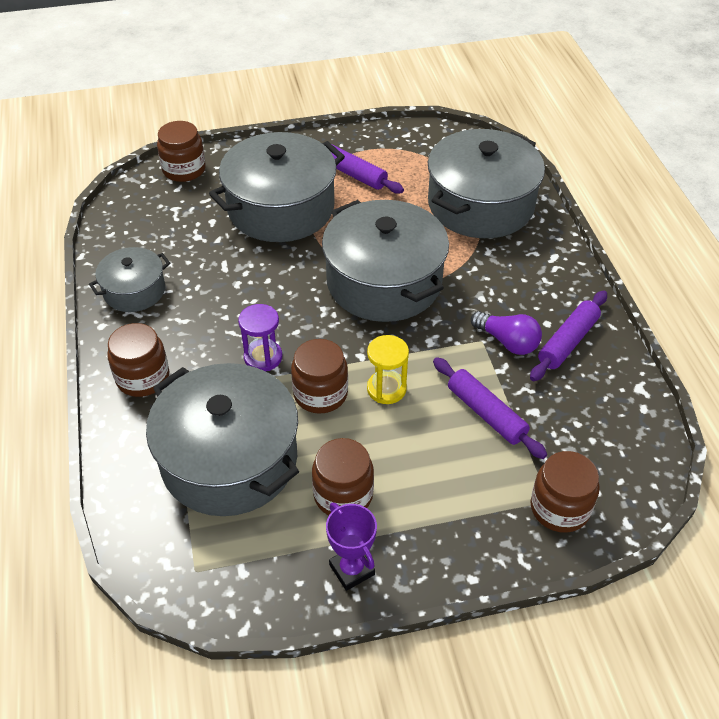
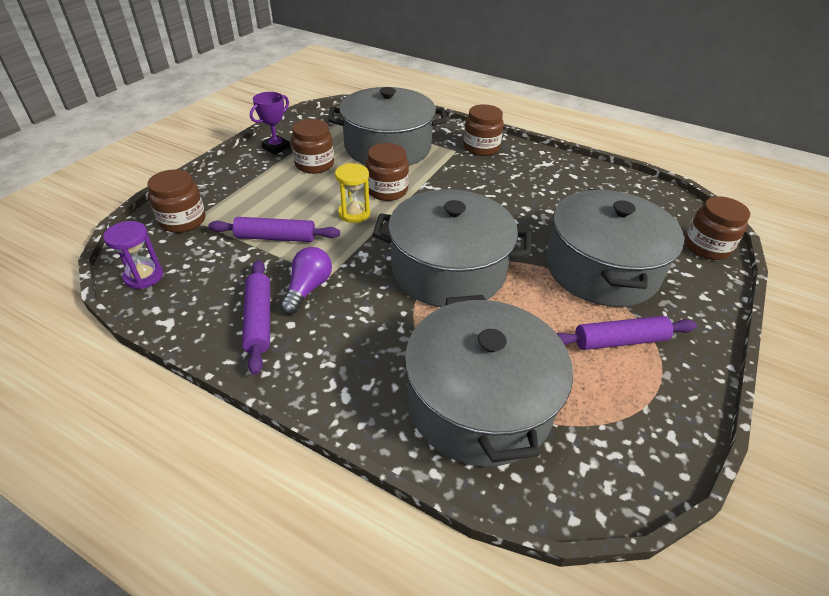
camera: 130 degrees right, 5 degrees down
grey pot [89,247,170,312] -> none
purple hourglass [238,304,282,371] -> purple hourglass moved to [103,221,163,289]
purple trophy [326,502,377,591] -> purple trophy turned 60 degrees counterclockwise [250,92,290,155]
purple light bulb [471,311,542,355] -> purple light bulb turned 120 degrees clockwise [280,247,332,314]

